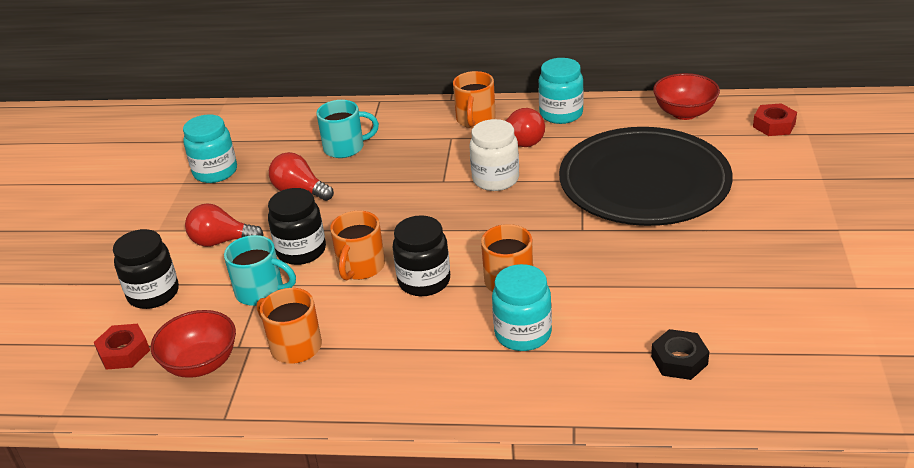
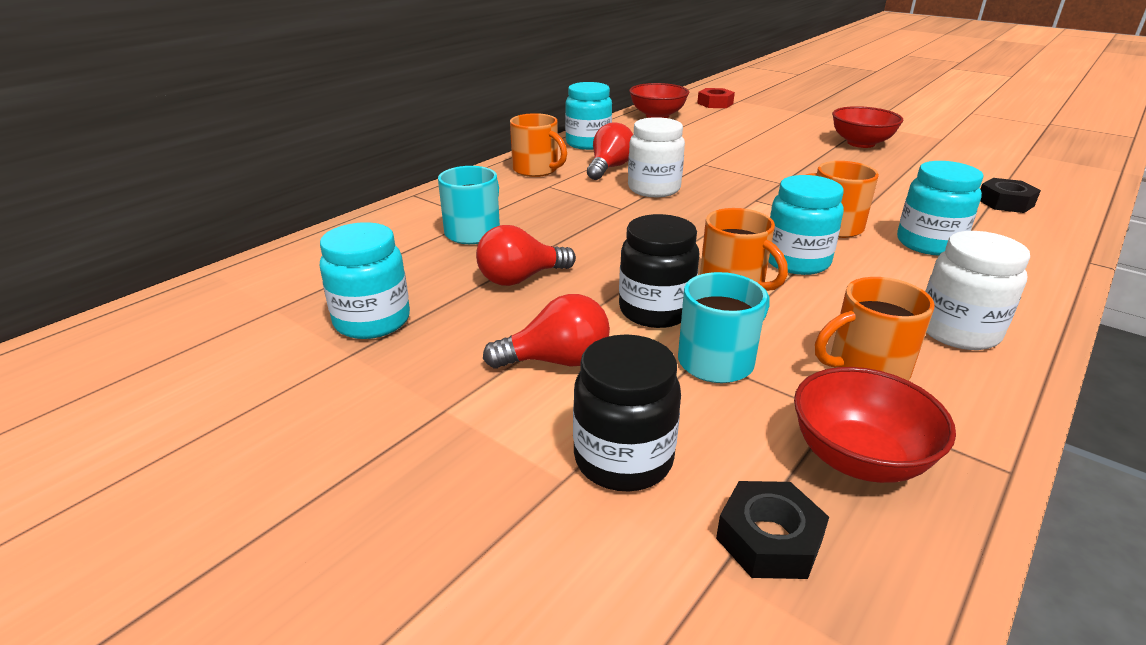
camera: 60 degrees left, 5 degrees down
red nut [94,324,150,370] -> black nut [716,481,829,579]
red light bulb [185,203,264,247] -> red light bulb turned 135 degrees counterclockwise [483,294,610,369]
black jar [393,215,450,296] -> turquoise jar [768,175,844,275]
black plate [559,127,733,226] -> none
none -> red bowl [832,106,903,148]
none -> white jar [925,231,1030,350]

